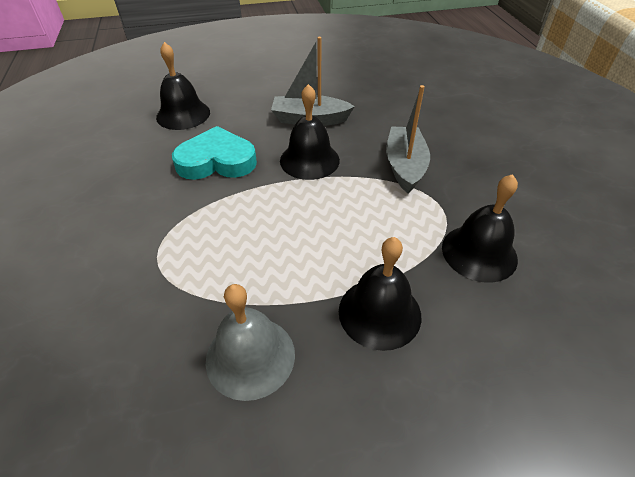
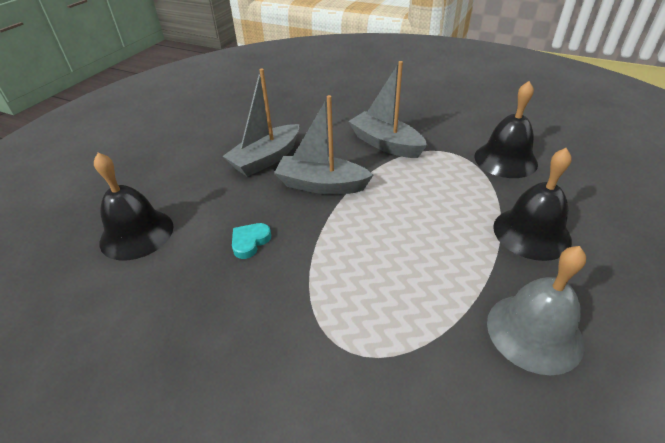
camera: 50 degrees left, 5 degrees down
turquoise heart [172,126,257,180] -> turquoise heart [232,223,271,259], size x0.46
black bell [280,84,340,180] -> grey boat [274,95,373,195]

